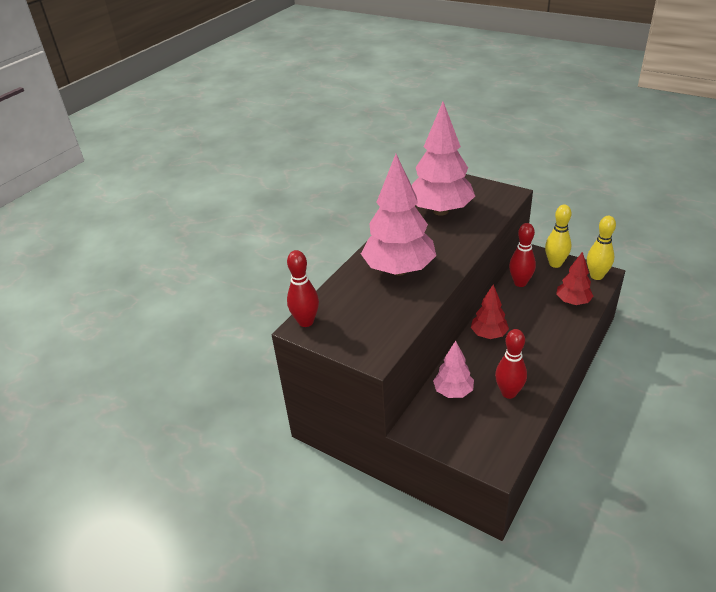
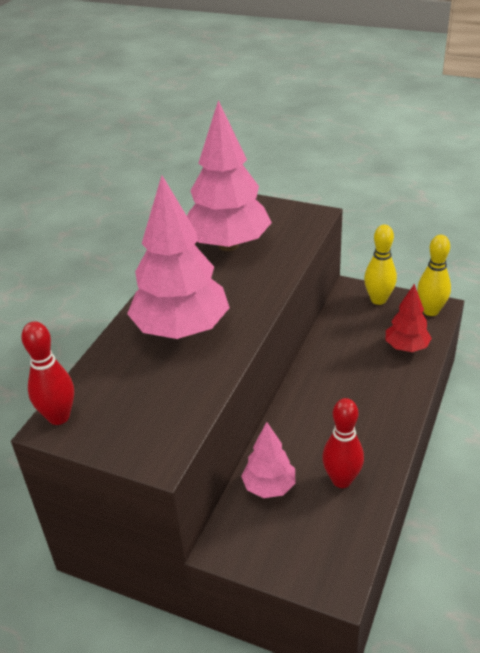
camera: 10 degrees left, 0 degrees up
red tree [471,284,509,339] -> none
red bowling pin [509,223,536,287] -> none

